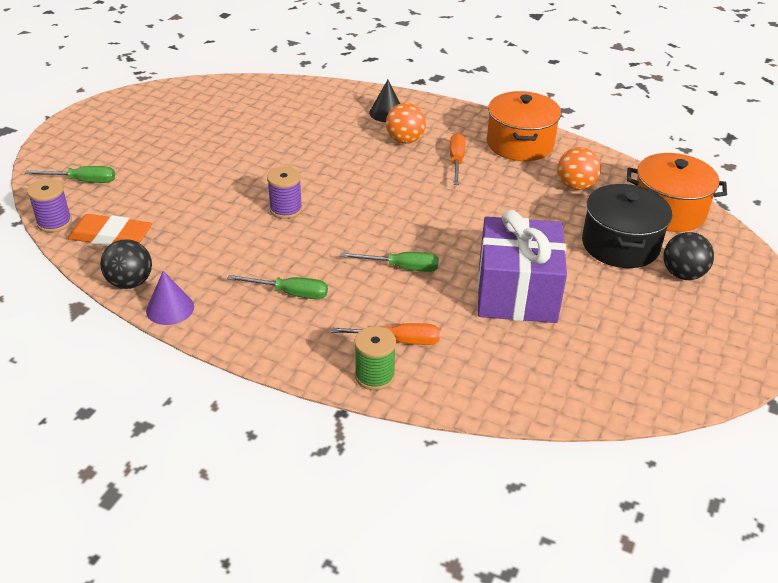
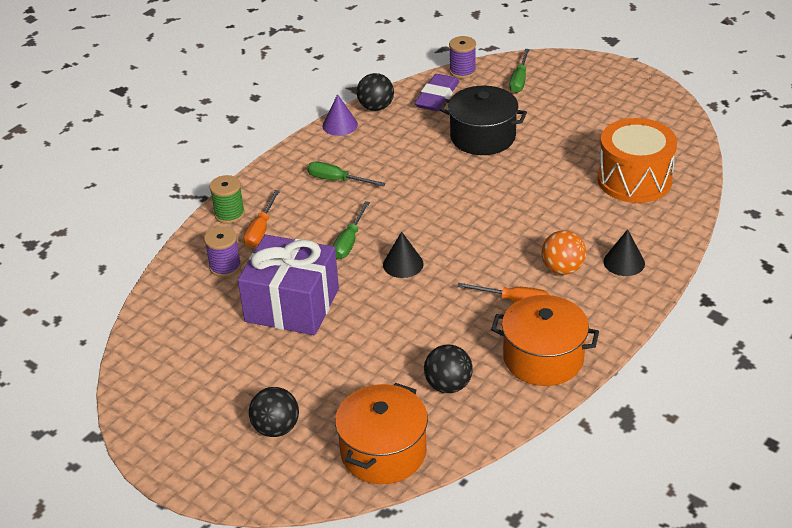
camera: 105 degrees right, 0 degrees up
orange eraser [68,214,152,246] -> purple eraser [415,74,459,111]
green screwdriver [227,275,328,299] -> green screwdriver turned 90 degrees clockwise [307,161,386,186]
purple spool [267,167,302,219] -> purple spool moved to [204,226,241,277]
orange ball [557,147,601,190] -> black ball [424,345,473,393]
black pot [582,184,672,268] -> black pot moved to [440,86,527,155]
none -> black cone [383,232,424,278]
none -> orange drum [597,118,677,203]

